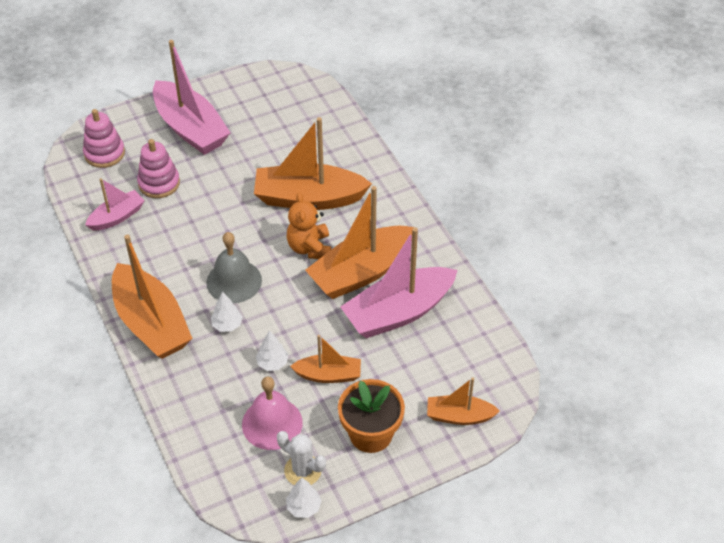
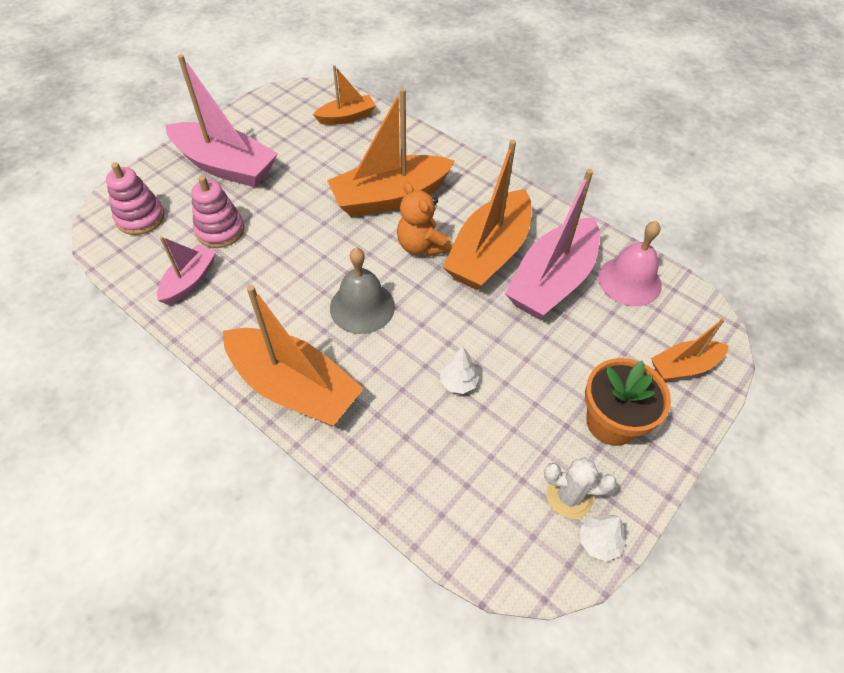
camera: 25 degrees left, 5 degrees up
white tree [211,292,243,332] -> none
pink bell [242,377,303,450] -> pink bell moved to [598,221,662,306]
orange boat [290,335,361,383] -> orange boat moved to [313,65,376,125]

